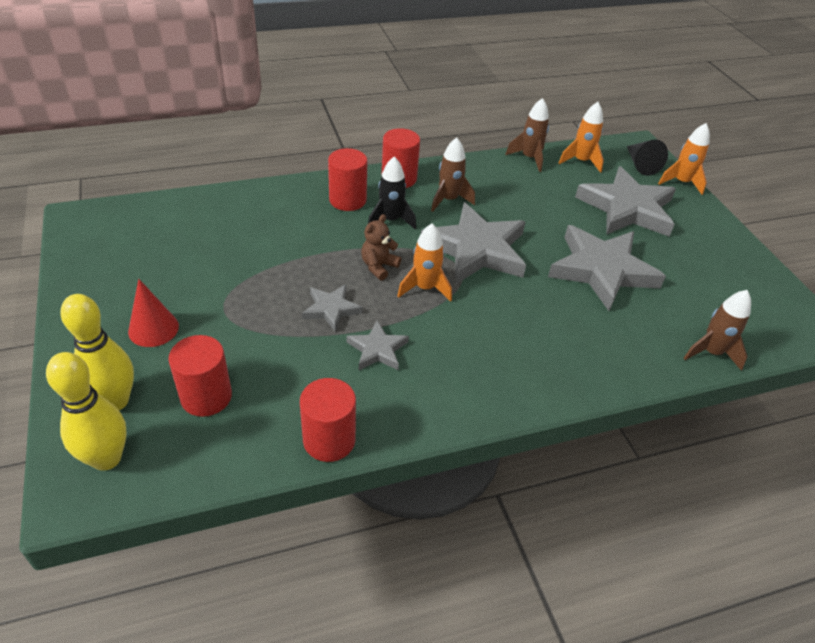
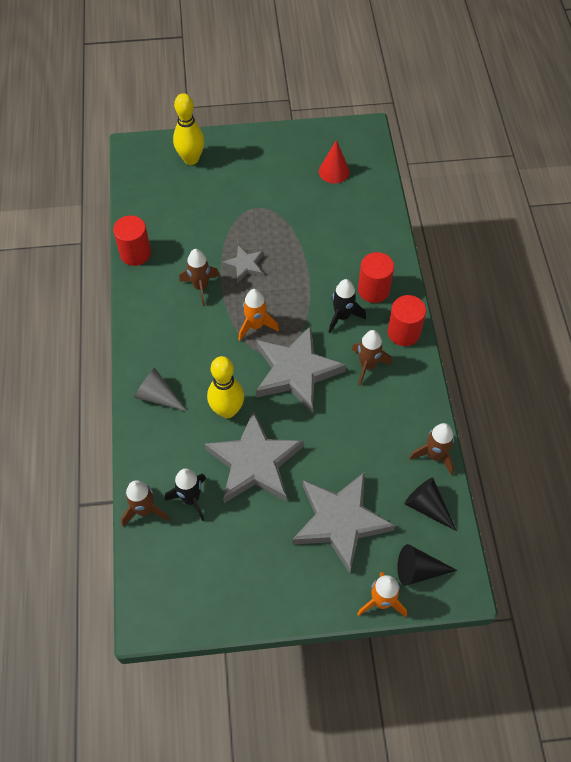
camera: 105 degrees right, 15 degrees up
yellow bowling pin [46,352,127,471] -> yellow bowling pin moved to [207,356,244,418]
red cone [128,279,179,347] -> red cone moved to [319,140,350,183]
red cylinder [168,335,232,417] -> none
grey star [346,320,409,370] -> brown rocket [179,249,220,306]
brown teddy bear [361,214,401,281] -> none
orange rocket [559,102,604,173] -> black cone [404,477,457,531]
none -> grey cone [134,368,187,411]
none -> black rocket [165,469,206,521]

